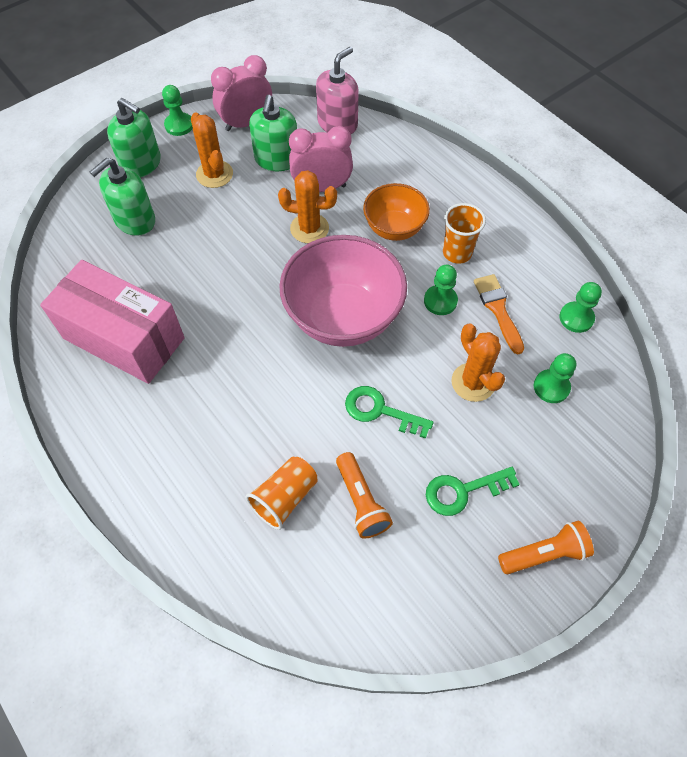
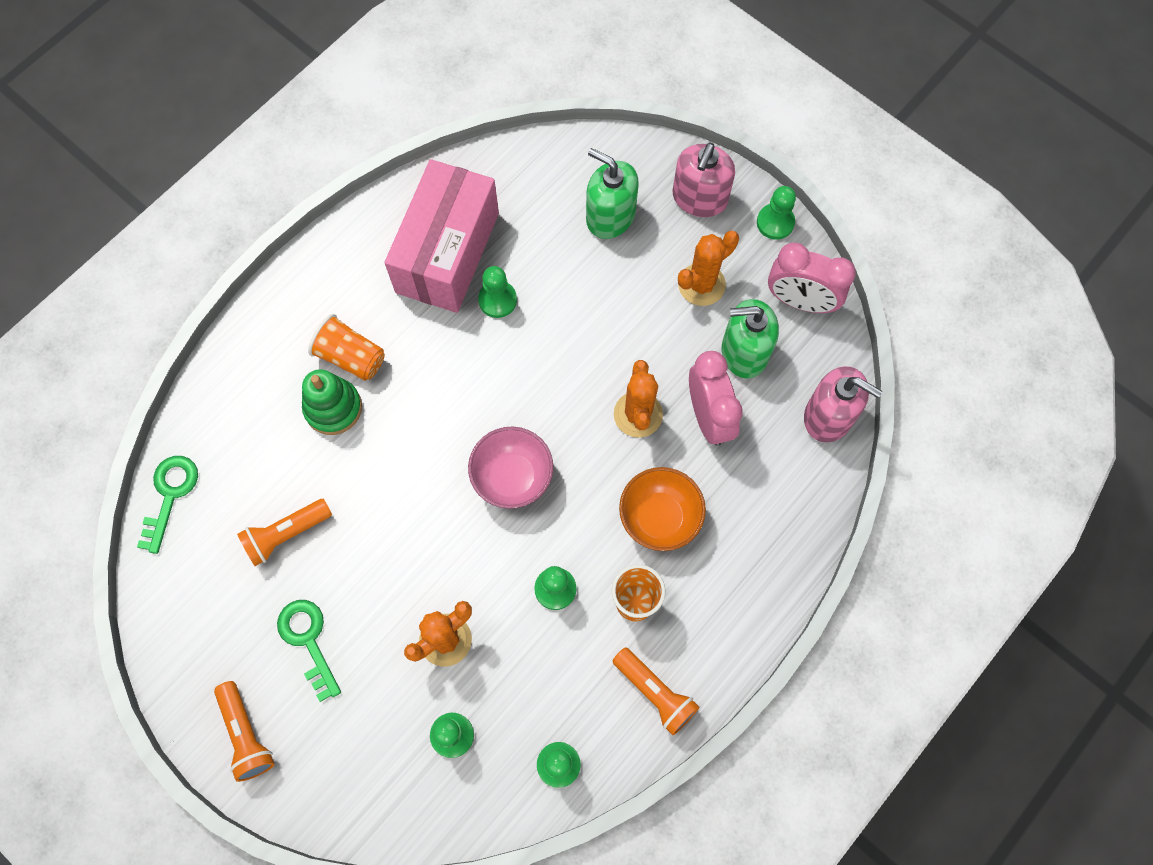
camera: 80 degrees right, 10 degrees up
green soap dispenser [107,98,161,178] -> pink soap dispenser [673,143,735,217]
pink clock [211,55,272,131] -> pink clock turned 150 degrees clockwise [768,243,856,313]
orange cup [245,457,318,530] -> orange cup moved to [308,314,385,381]
pink bowl [279,235,407,347] -> pink bowl [468,427,553,509], size x0.58
green key [345,386,434,439] -> green key moved to [137,456,198,554]
orange brush [474,274,524,354] -> none
none -> green stacking toy [302,369,362,435]
none -> green pawn [478,266,517,318]
none -> orange flashlight [612,647,700,735]

